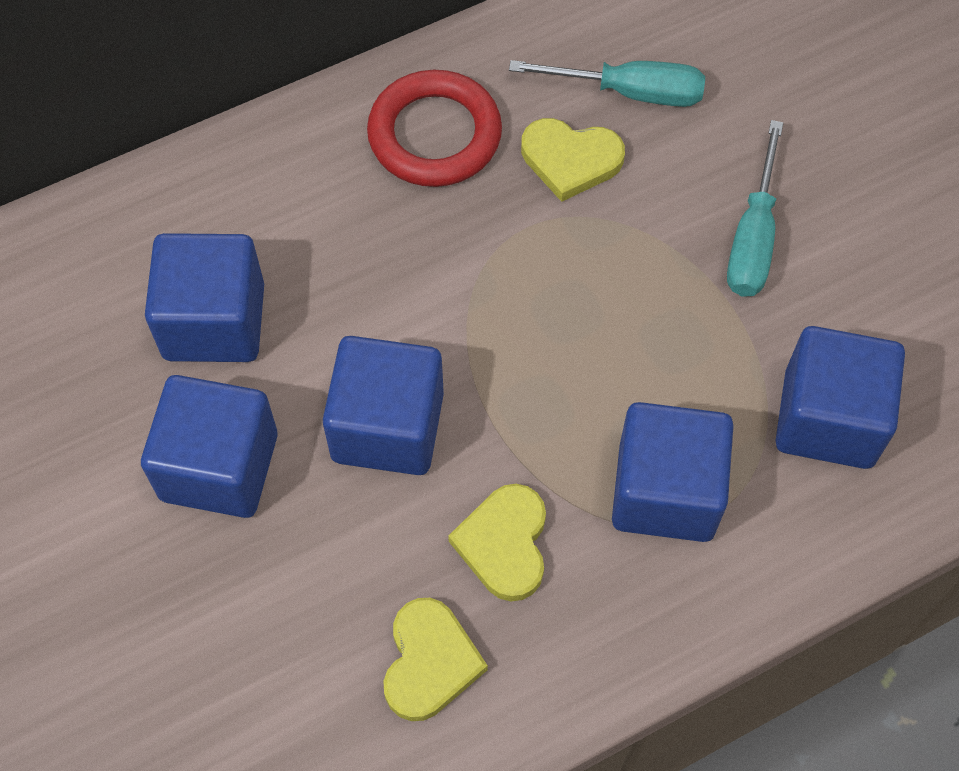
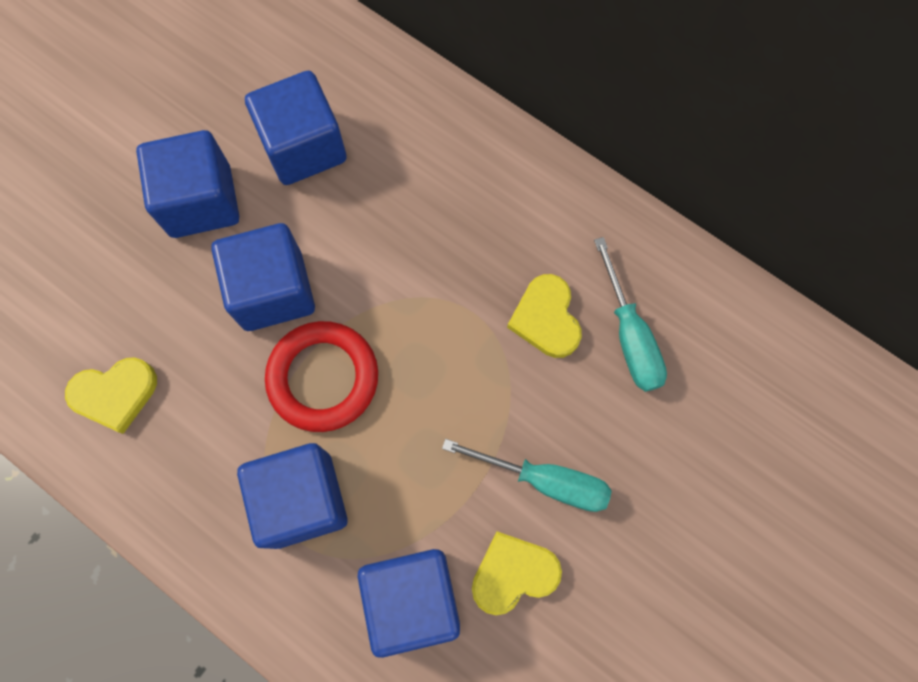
camera: 65 degrees right, 10 degrees up
red ring [367,70,502,187] -> red ring moved to [265,321,378,432]
yellow heart [448,484,546,601] -> yellow heart moved to [472,531,562,615]
turquoise screwdriver [727,120,783,297] -> turquoise screwdriver turned 150 degrees counterclockwise [442,439,612,512]

